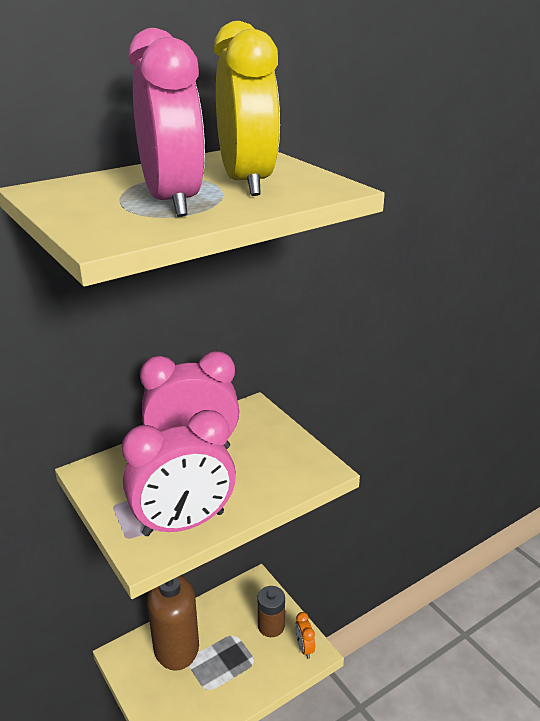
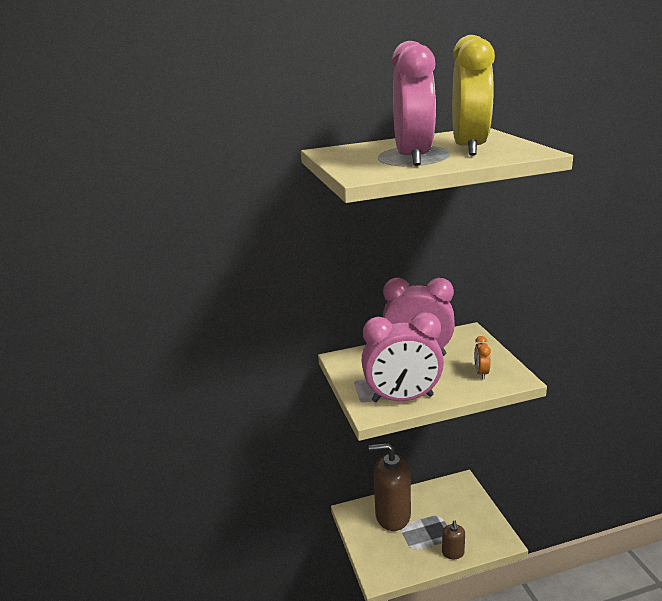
camera: 20 degrees right, 5 degrees down
brown battery [258,586,285,637] -> none
orange clock [295,612,315,659] -> orange clock moved to [474,336,491,379]
none -> brown soap dispenser [442,520,465,559]

